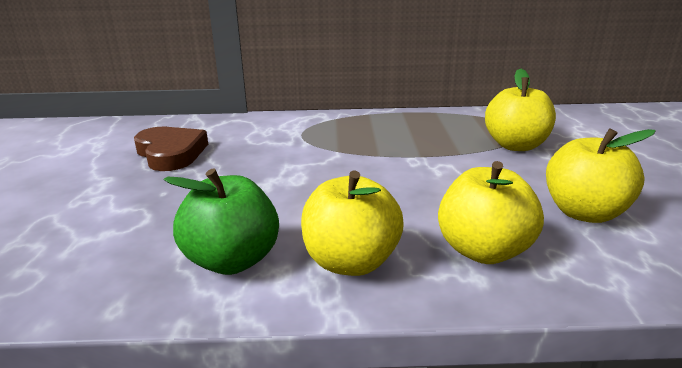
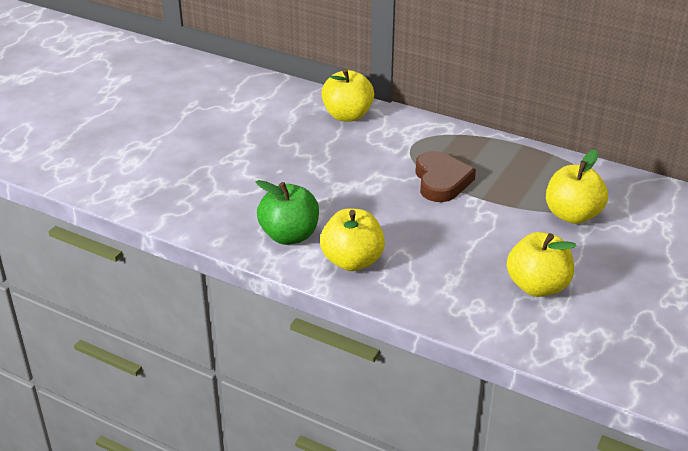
camera: 30 degrees right, 10 degrees up
brown heart [134,127,208,171] -> brown heart moved to [415,151,476,202]
yellow apple [438,161,544,264] -> yellow apple moved to [321,68,374,122]

